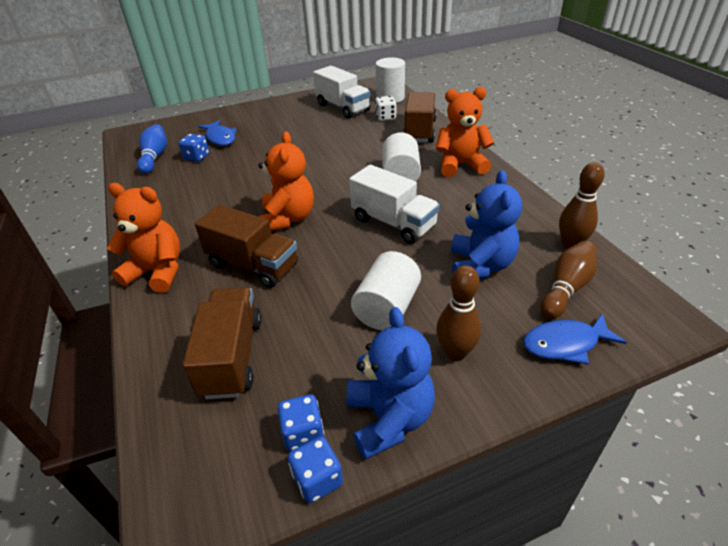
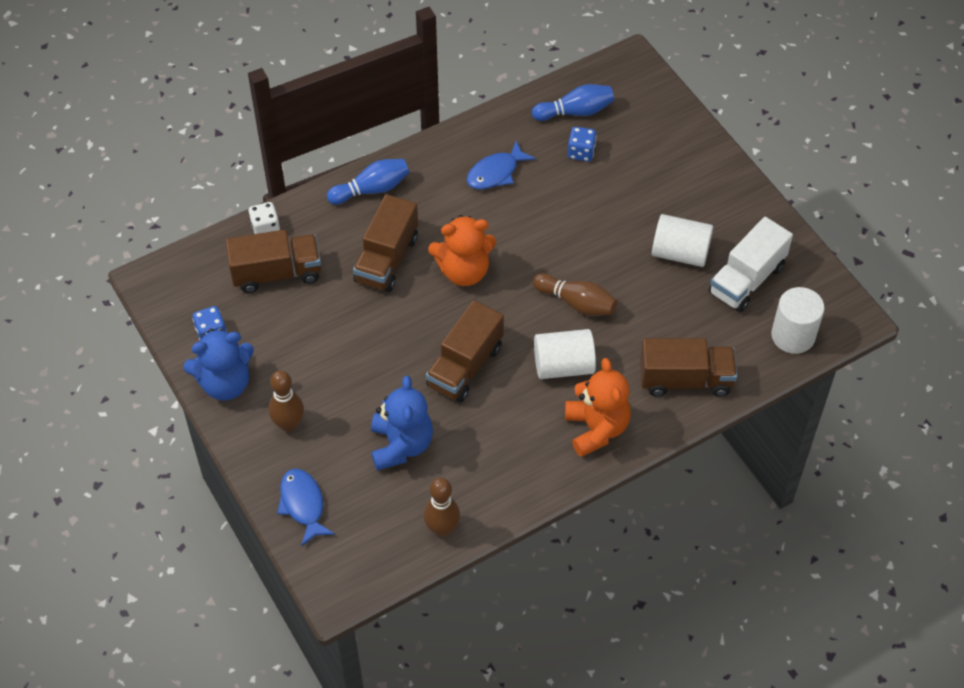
camera: 80 degrees right, 15 degrees up
orange teddy bear [107,183,180,293] -> blue bowling pin [327,159,409,205]
blue fish [198,120,237,146] -> blue fish moved to [467,141,536,190]
blue dice [288,436,343,503] -> none
white truck [349,165,440,244] -> brown truck [426,300,504,402]
white cylinder [351,251,421,330] -> white cylinder moved to [652,214,713,267]
white dice [375,96,397,121] -> white dice moved to [248,202,280,234]
blue teddy bear [451,170,522,279] -> blue teddy bear turned 90 degrees counterclockwise [371,376,433,470]
brown bowling pin [540,241,597,319] -> brown bowling pin moved to [533,273,617,316]

